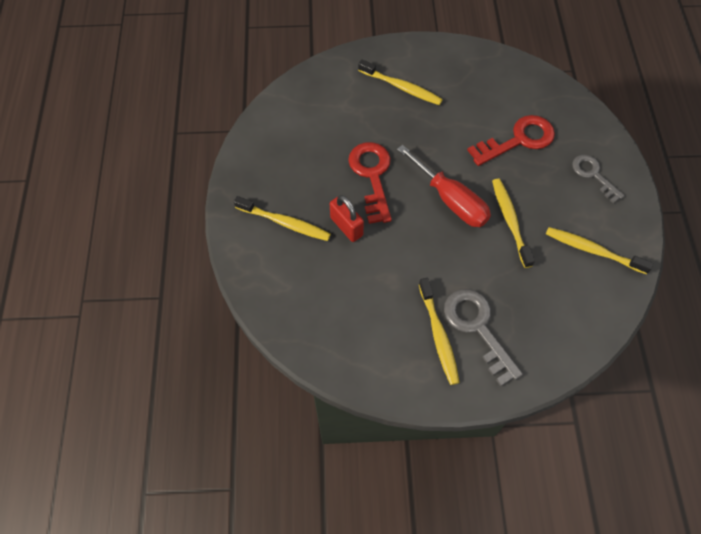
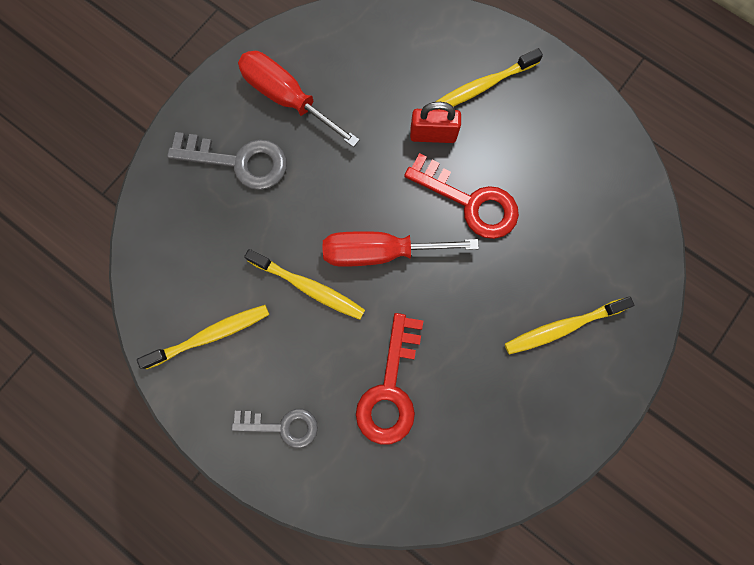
camera: 130 degrees right, 15 degrees up
yellow toothbrush [419,278,460,385] -> none
none -> red screwdriver [238,51,360,147]

